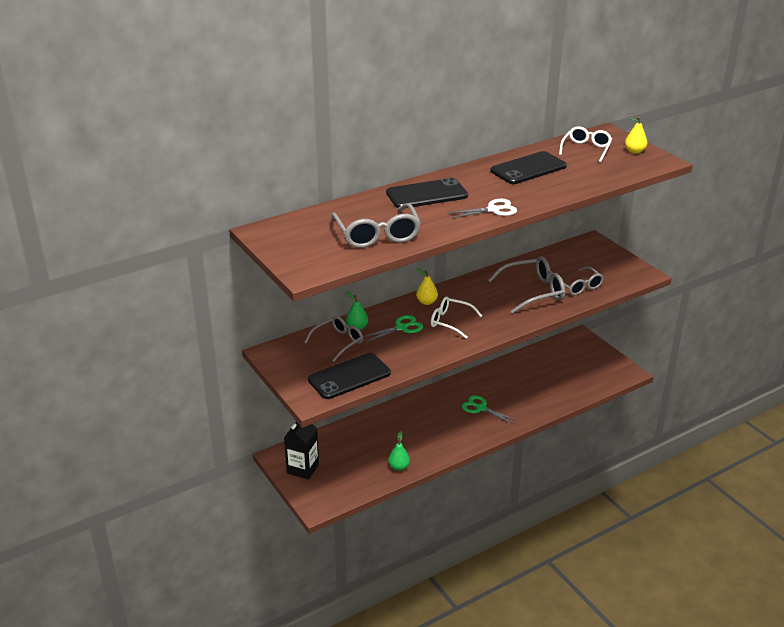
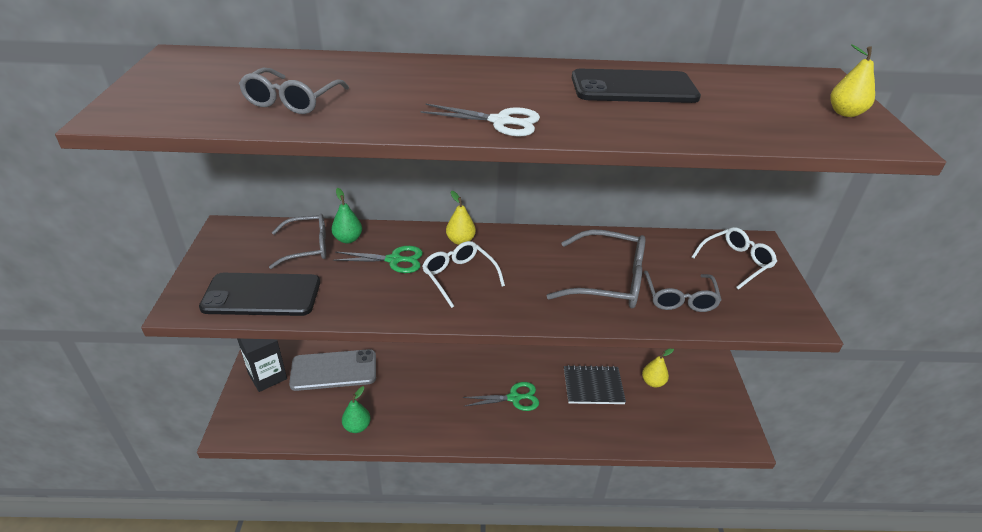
camera: 30 degrees right, 5 degrees up
grey glasses [332,203,421,248] -> grey glasses [239,68,349,114], size x0.66
black phone [386,178,468,208] -> none
green scissors [462,395,518,424] -> green scissors turned 105 degrees clockwise [463,382,539,411]
white glasses [559,126,612,163] -> white glasses moved to [692,227,777,290]
none -> grey phone [289,349,376,391]
none -> black notebook [564,365,626,404]
none -> yellow pear [642,349,674,387]

